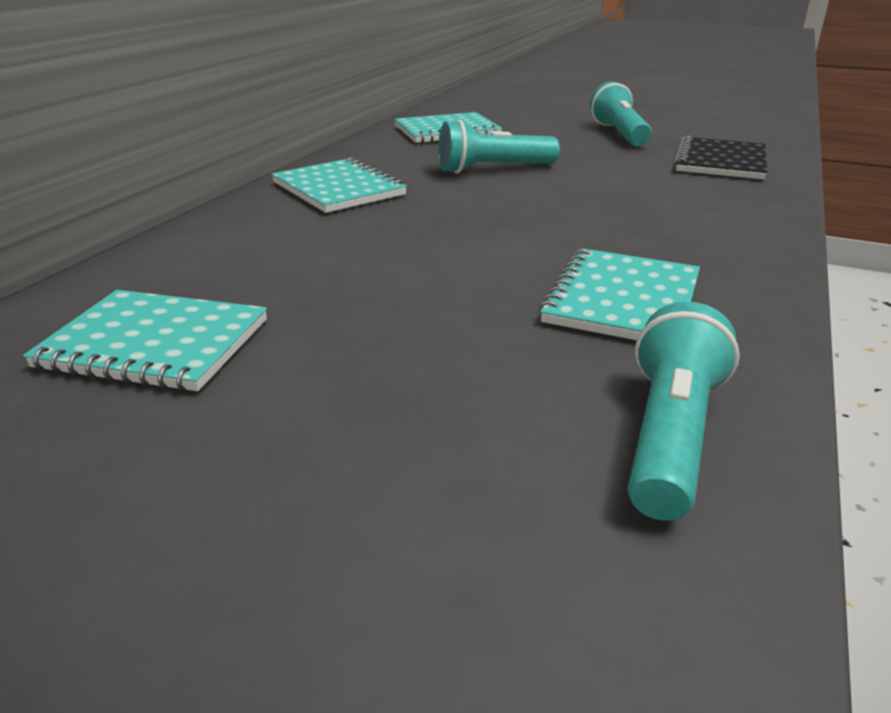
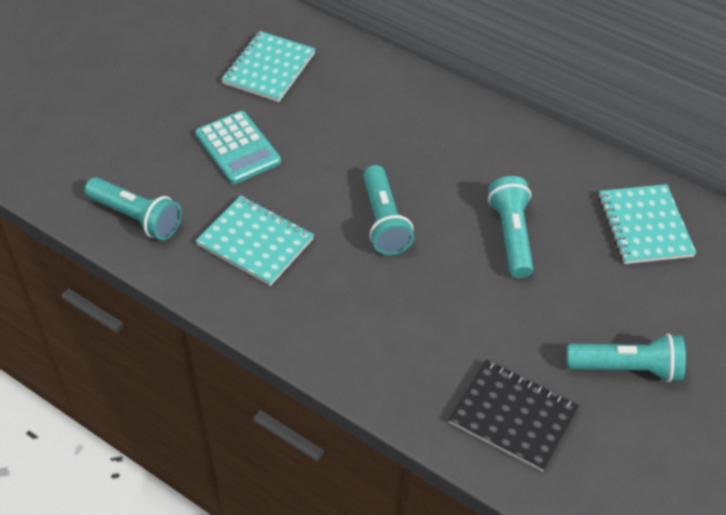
camera: 100 degrees right, 20 degrees up
turquoise notebook [272,158,407,213] -> none
none -> turquoise calculator [195,111,281,184]
none -> turquoise flashlight [363,165,414,255]

